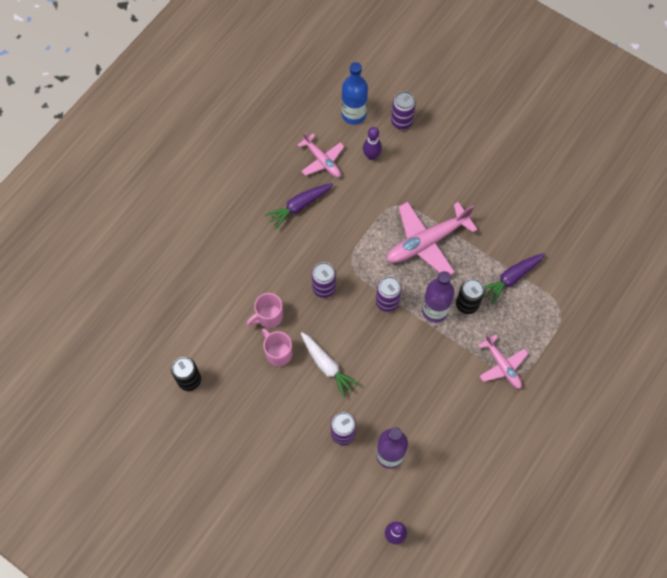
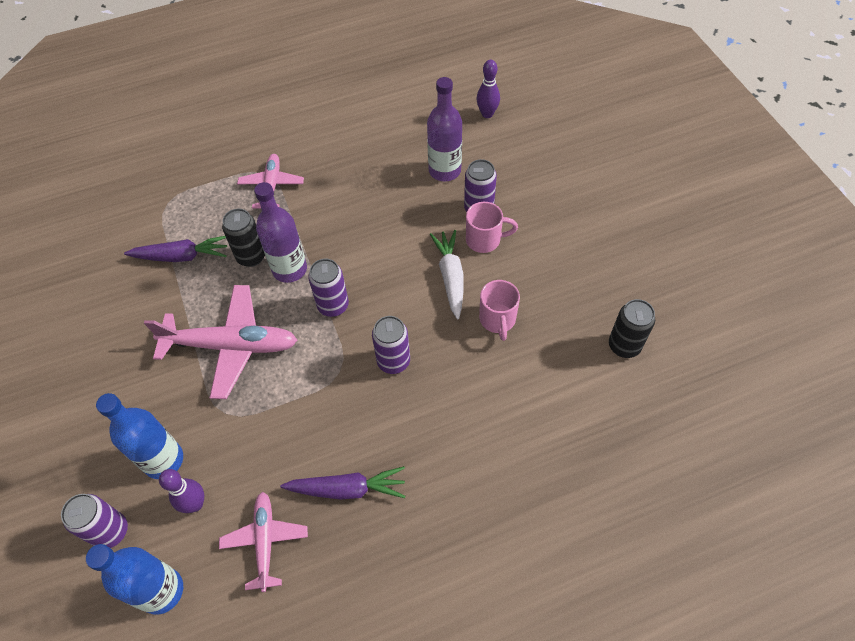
camera: 145 degrees left, 10 degrees down
pink mug [247,293,283,328] -> pink mug moved to [466,202,518,253]
none -> blue bottle [96,393,183,479]

